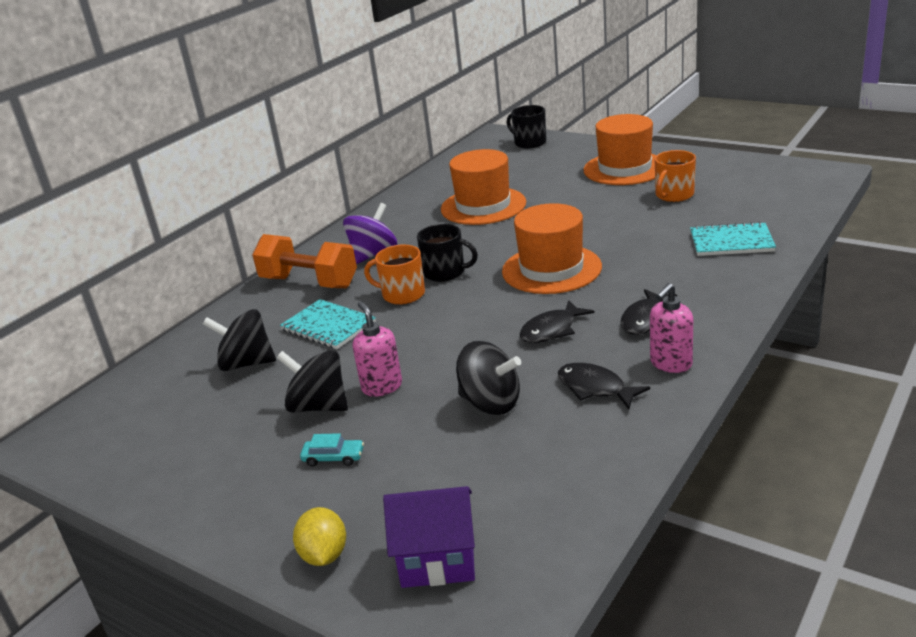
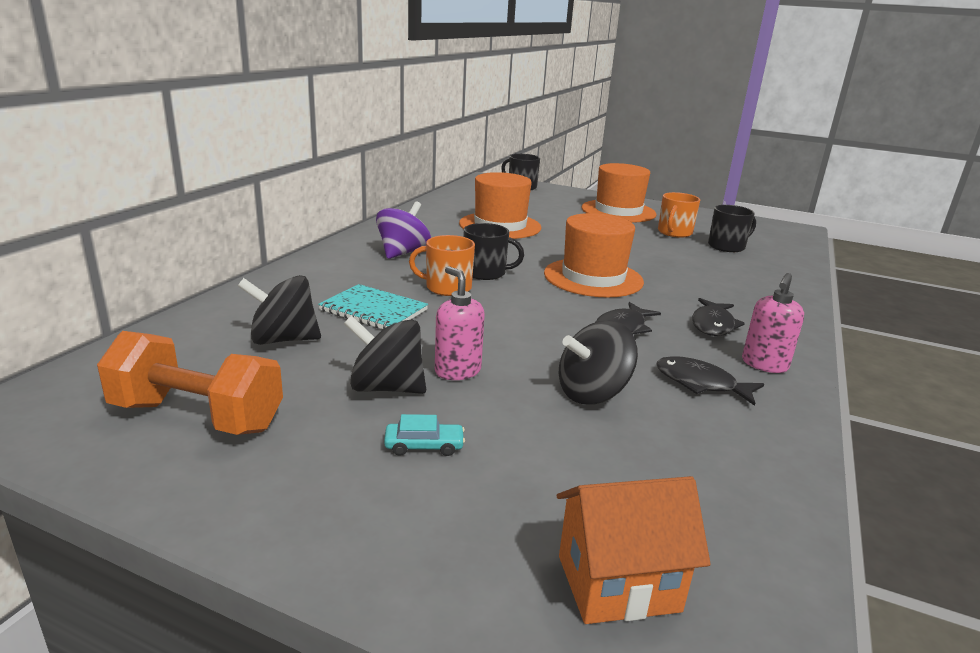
camera: 15 degrees left, 5 degrees down
orange dumbbell [252,234,357,288] -> orange dumbbell moved to [97,331,283,435]
yellow lemon [293,507,346,566] -> none
purple house [383,486,475,588] -> orange house [557,476,711,624]
black spinning top [456,341,521,415] -> black spinning top turned 135 degrees clockwise [559,321,638,404]
turquoise notebook [690,221,776,256] -> none
none -> black mug [708,205,756,252]

